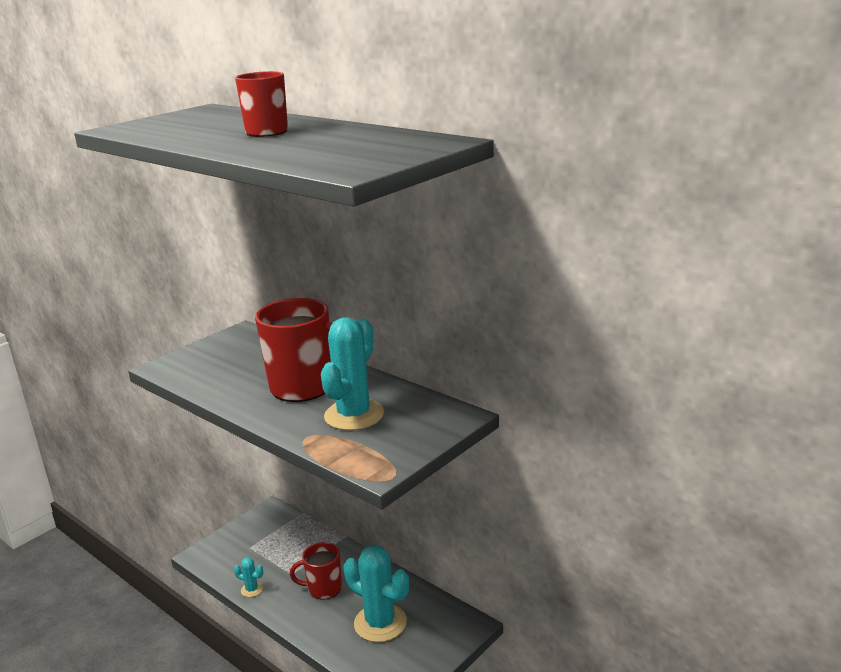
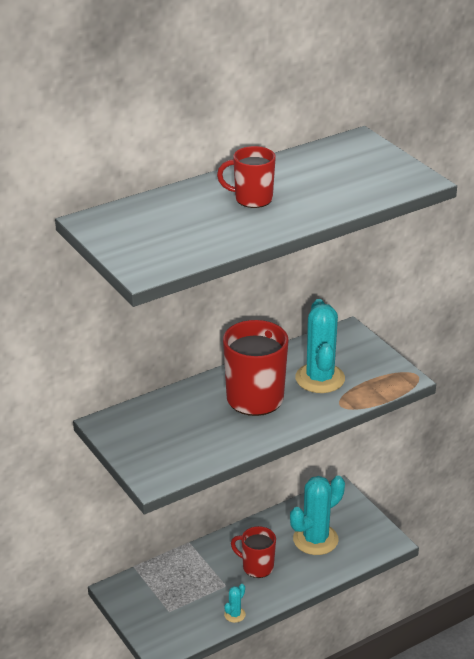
camera: 75 degrees left, 10 degrees up
red mug [290,542,342,600] -> red mug turned 105 degrees clockwise [231,526,276,578]
turquoise cactus [321,317,384,430] -> turquoise cactus turned 45 degrees clockwise [295,299,345,393]

